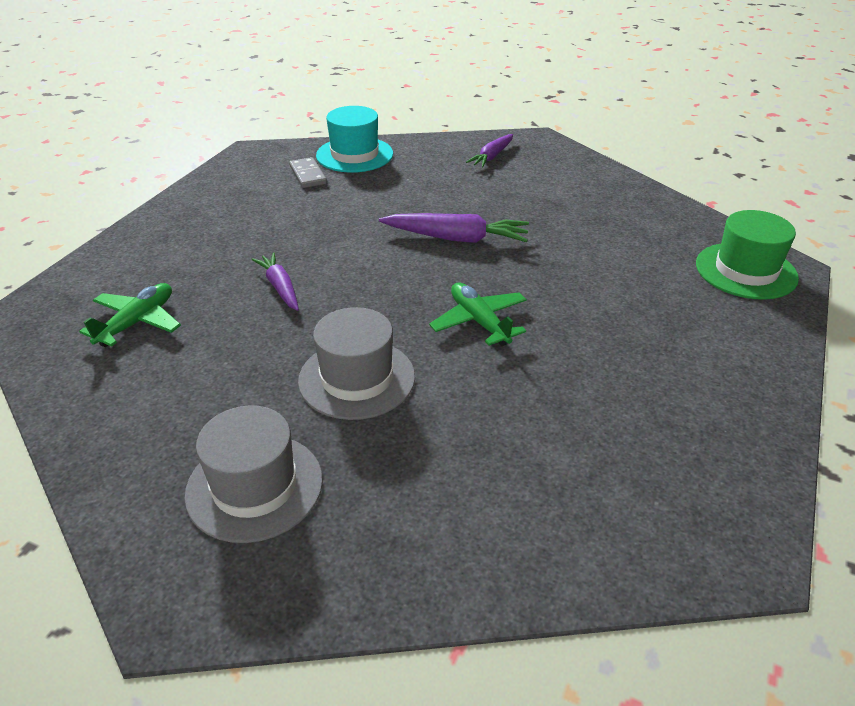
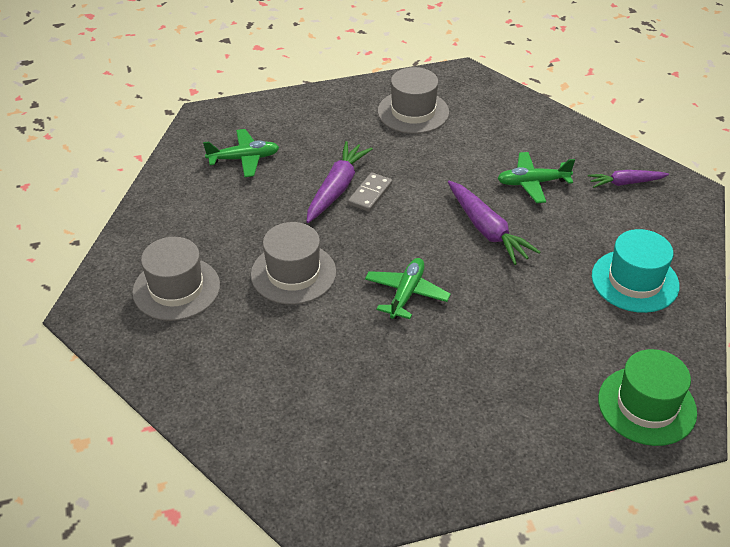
camera: 50 degrees right, 5 degrees up
purple carrot [251,253,299,311] -> purple carrot [307,141,373,223], size x1.57
grey domino [289,157,327,188] -> grey domino moved to [348,172,392,212]
turquoise hat [316,106,393,173] -> turquoise hat moved to [592,229,680,313]
none -> grey hat [378,67,449,134]
none -> green plane [497,152,575,203]

